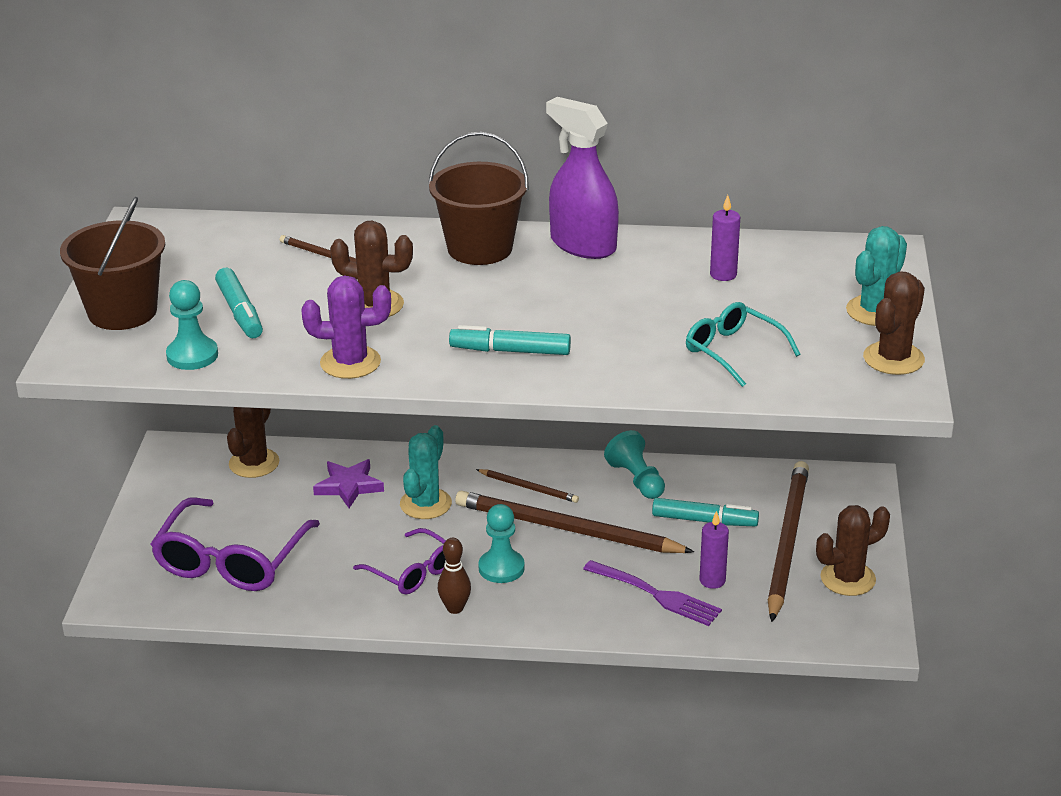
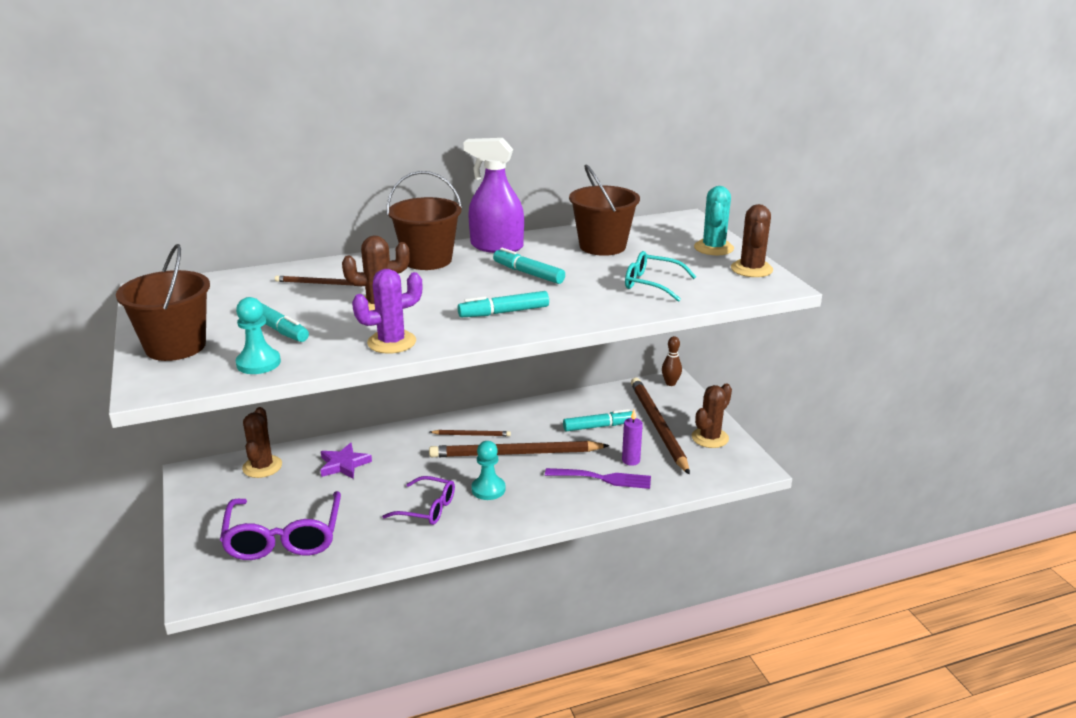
camera: 25 degrees left, 5 degrees down
turquoise cactus [400,425,452,519] -> none
brown bowling pin [438,538,471,614] -> brown bowling pin moved to [662,336,682,386]
turquoise pawn [604,430,665,499] -> none
purple candle [710,195,740,281] -> brown bucket [569,164,640,256]
none -> turquoise marker [493,248,565,284]

